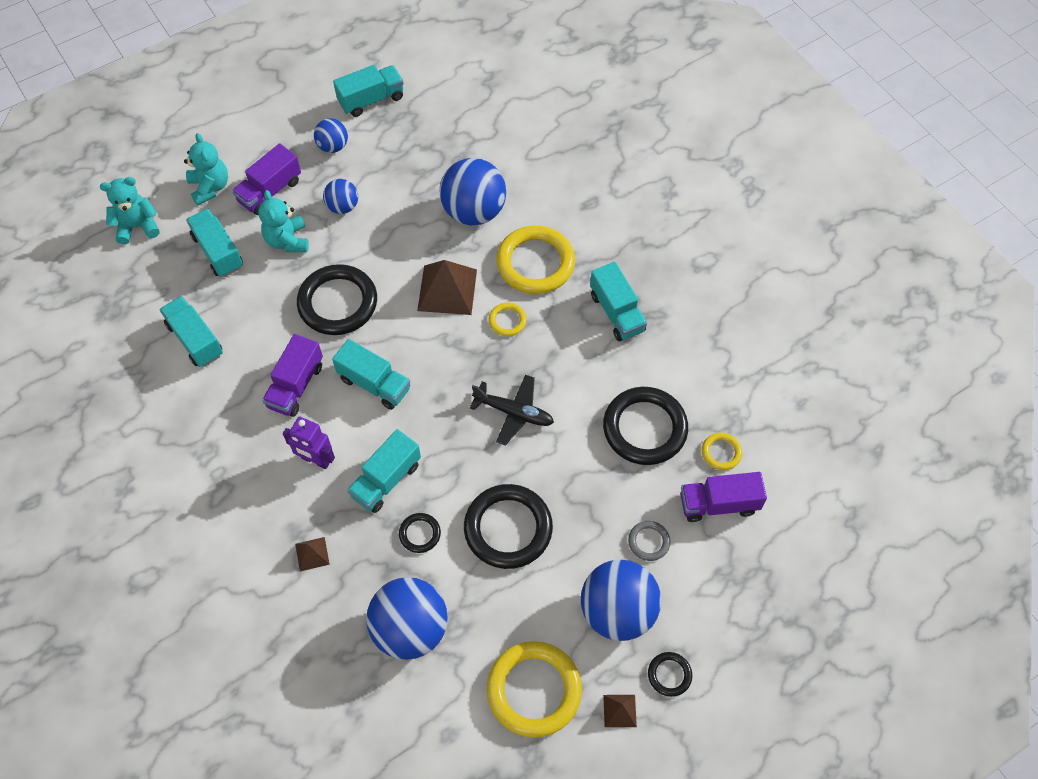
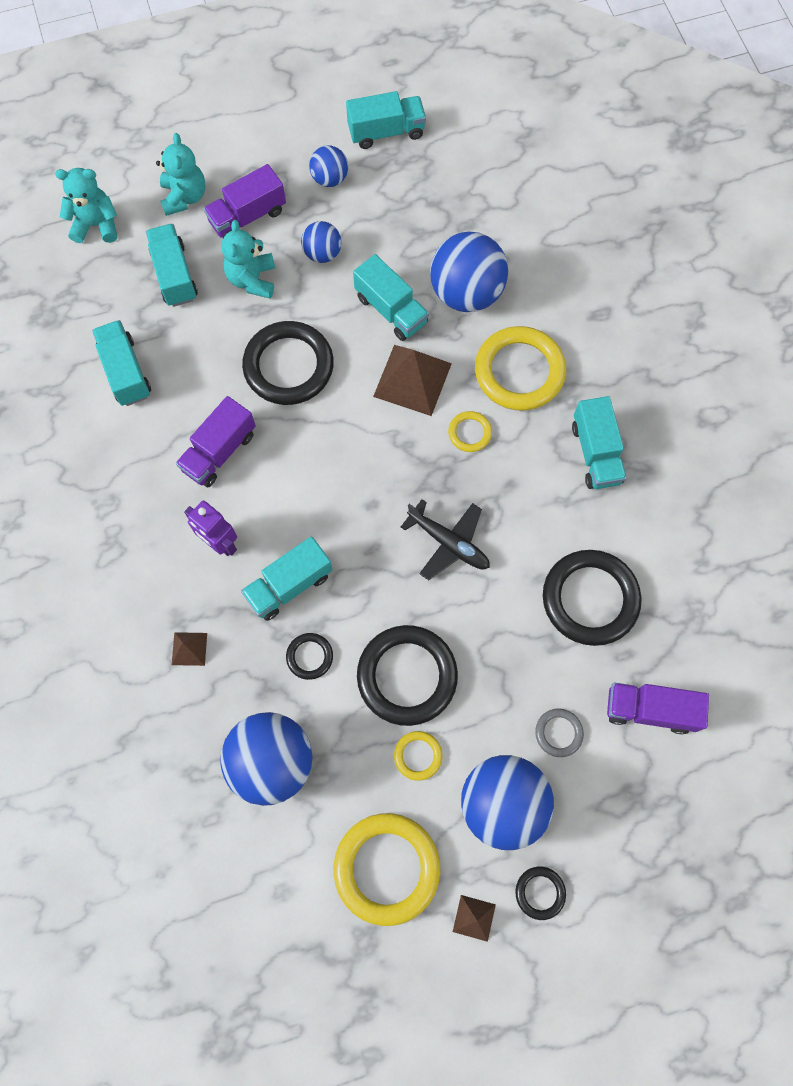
camera: 15 degrees right, 10 degrees up
turquoise truck [332,339,410,410] -> turquoise truck moved to [353,254,429,341]
yellow ring [702,433,742,470] -> yellow ring moved to [394,731,443,781]

